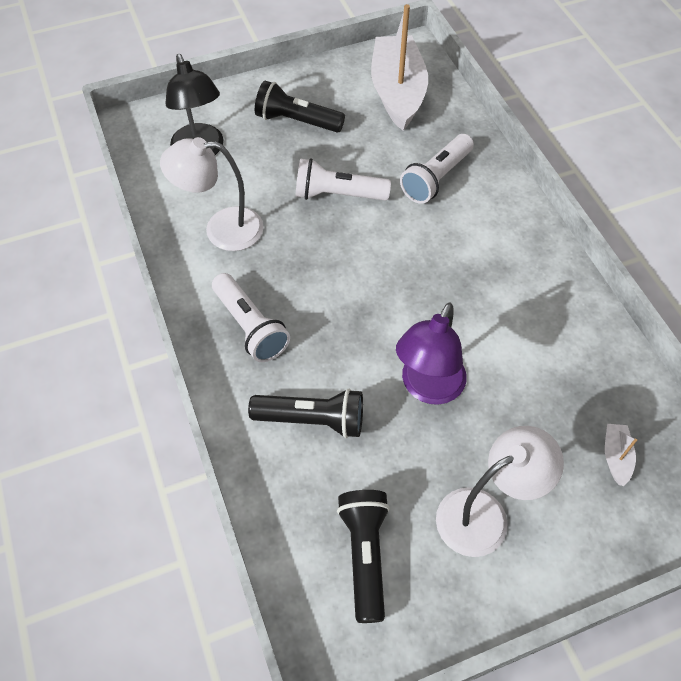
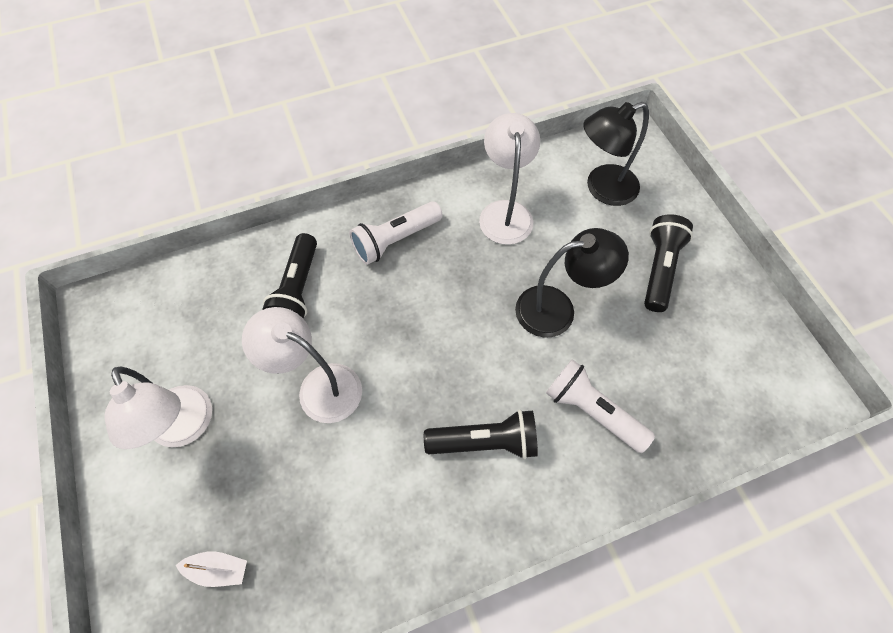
camera: 90 degrees right, 5 degrees up
white flashlight [296,158,391,201] -> black lamp [515,228,629,338]
black flashlight [337,490,390,623] -> black flashlight moved to [424,410,538,459]
white boat [371,4,428,131] -> none
purple lamp [396,302,466,405] -> white lamp [242,307,362,423]

